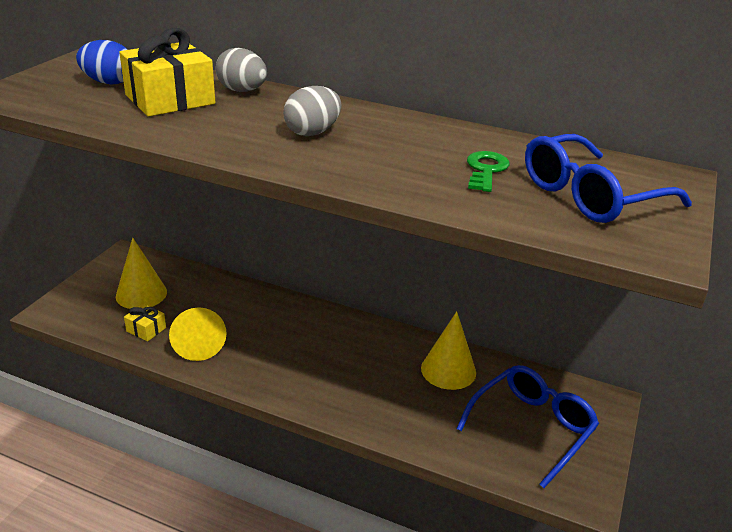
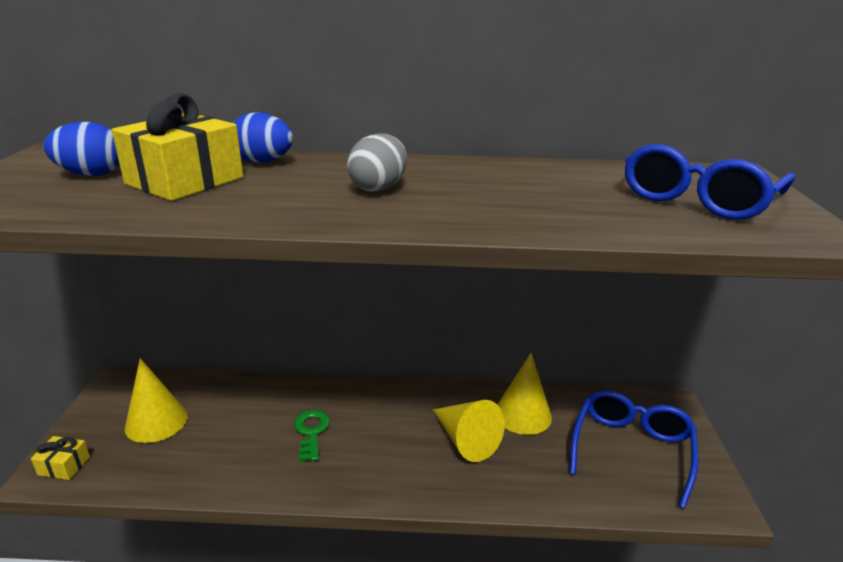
camera: 20 degrees left, 5 degrees down
yellow gift [124,304,166,341] -> yellow gift moved to [31,436,90,480]
yellow cone [169,307,227,361] -> yellow cone moved to [433,400,505,462]
grey egg [216,48,267,92] -> blue egg [233,112,293,163]
green key [467,151,509,192] -> green key moved to [294,410,330,462]

